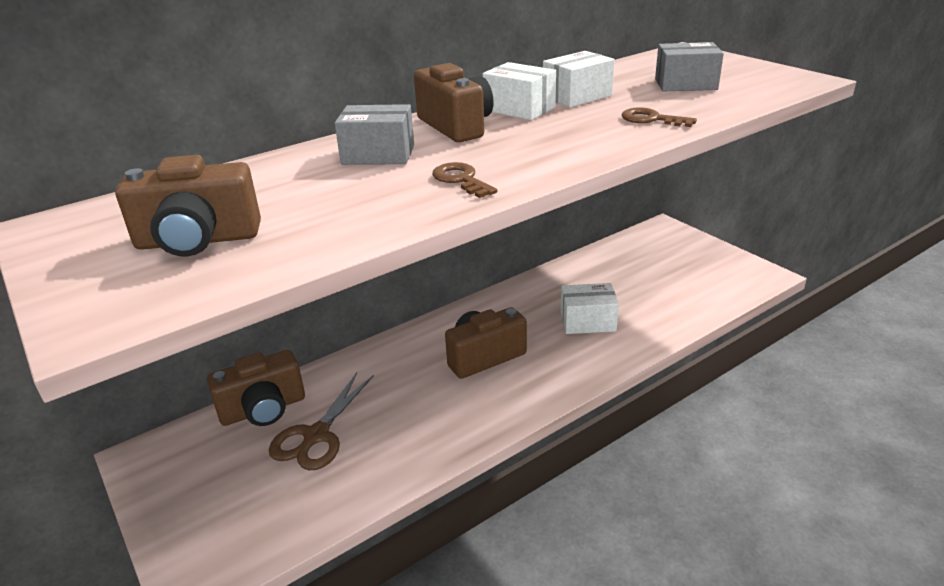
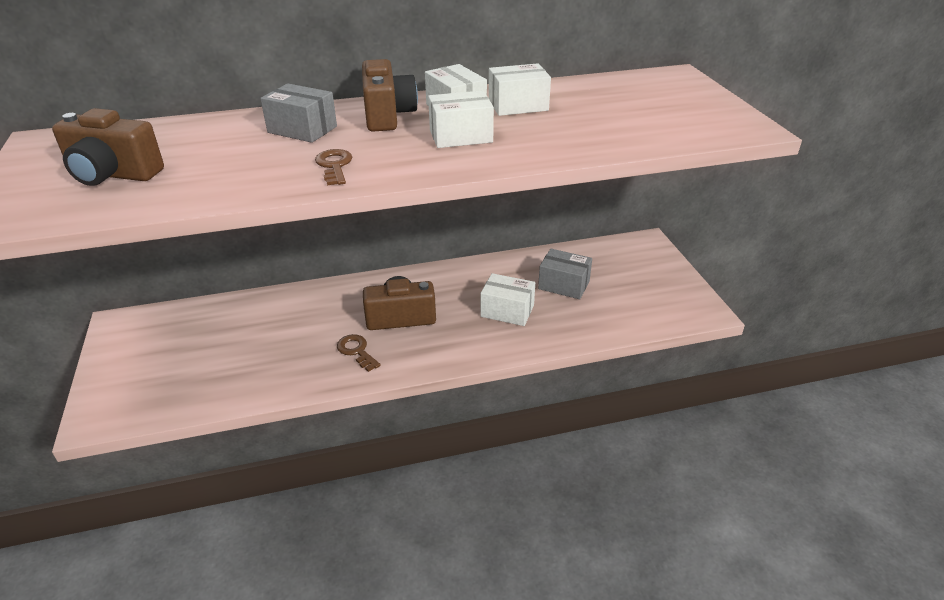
camera: 20 degrees right, 5 degrees up
brown camera [207,350,305,426] -> none
brown scissors [269,373,374,470] -> none
brown key [621,107,697,127] -> brown key moved to [337,334,381,372]
grey box [655,42,724,91] -> grey box moved to [538,249,592,299]
none -> white box [428,90,494,148]

